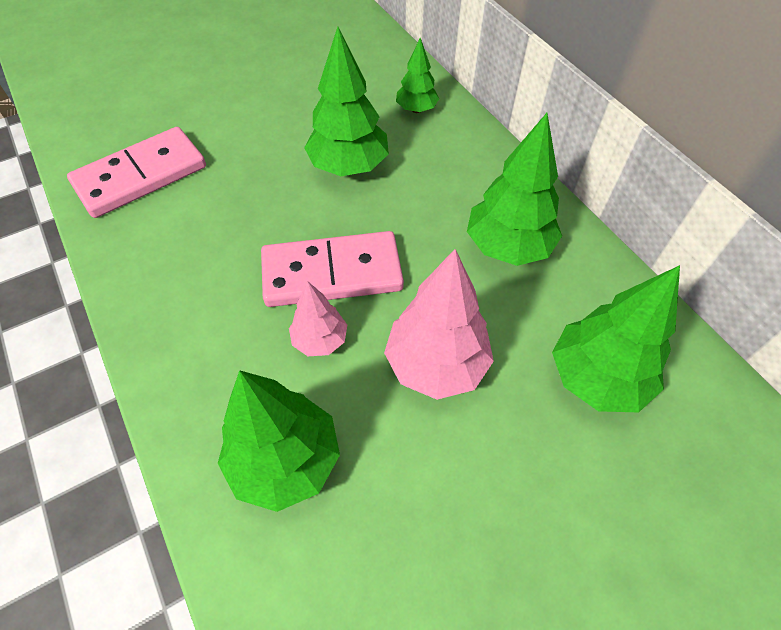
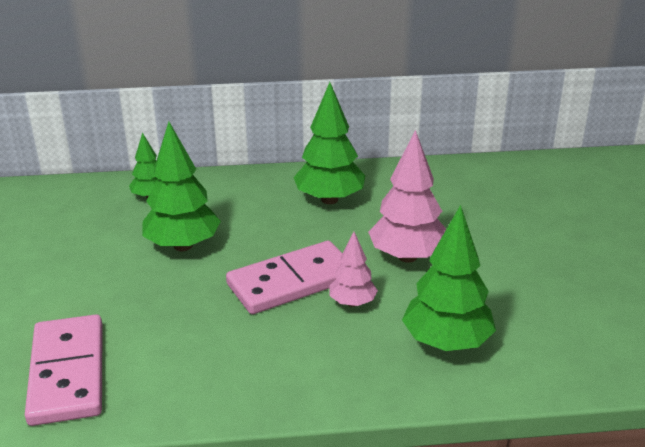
camera: 65 degrees left, 25 degrees down
pink domino [261,231,404,307] -> pink domino turned 45 degrees clockwise [226,241,342,314]
green tree [552,265,680,412] -> none

